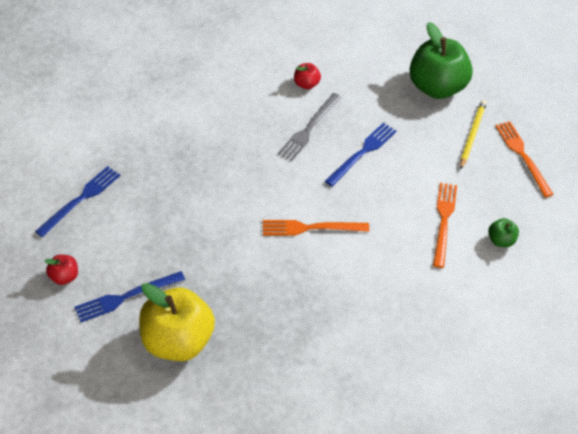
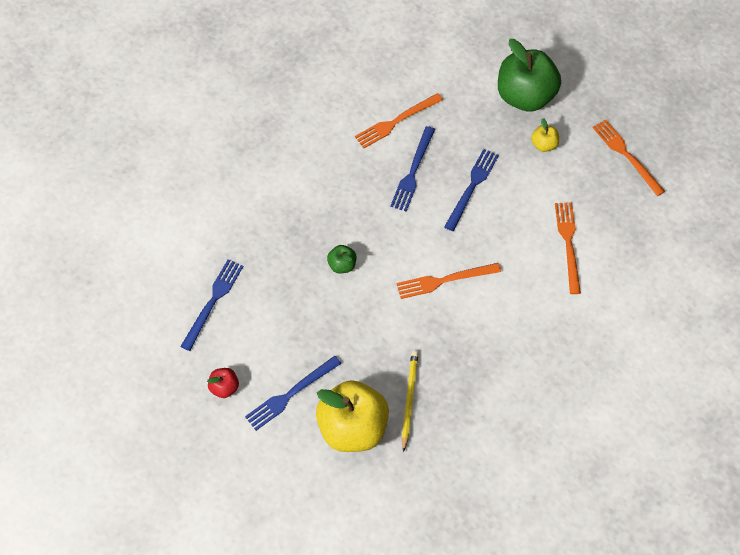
camera: 10 degrees left, 10 degrees up
grey fork [278,93,341,161] -> blue fork [390,126,435,211]
red apple [294,63,321,89] -> orange fork [355,93,443,148]
yellow pencil [460,100,487,170] -> yellow pencil moved to [402,351,418,452]
green apple [488,218,519,247] -> green apple moved to [327,245,356,273]
none -> yellow apple [531,118,559,152]

